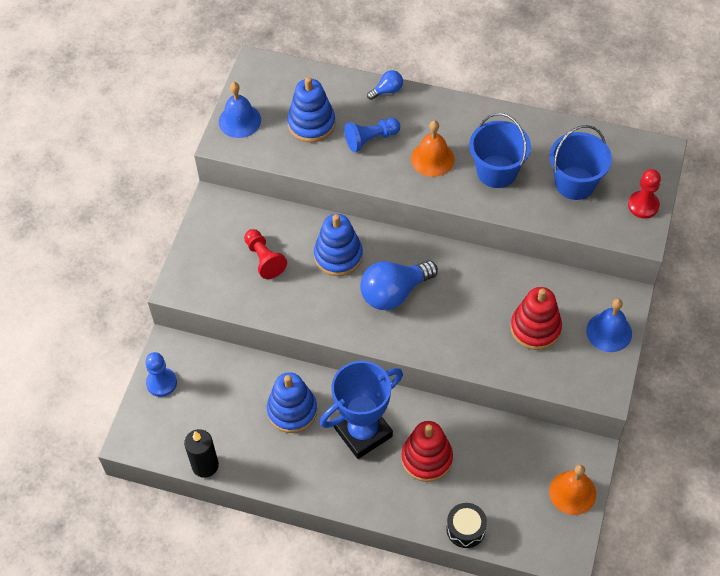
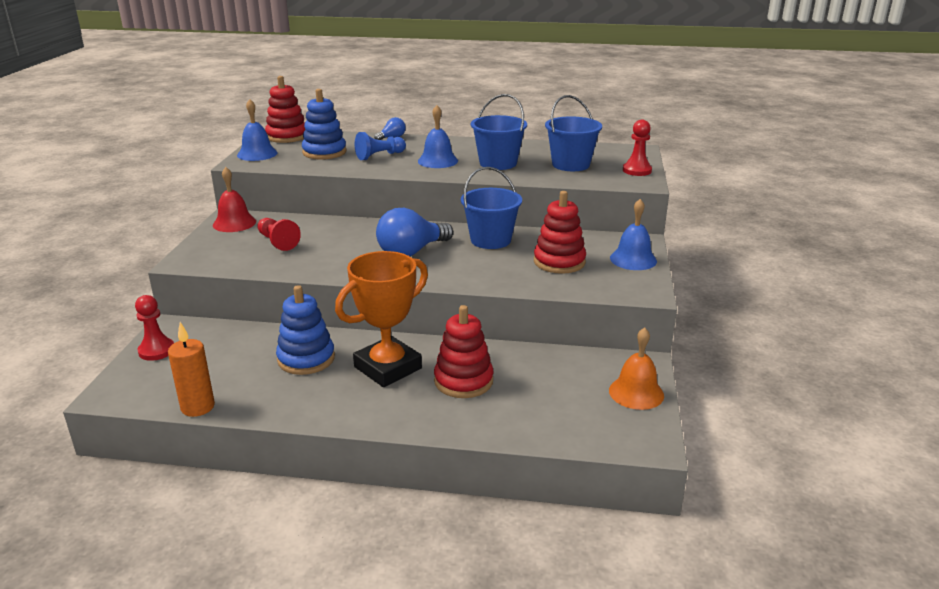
camera: 10 degrees left, 30 degrees down
blue pawn [145,352,177,397] -> red pawn [135,295,174,361]
black candle [184,429,219,478] -> orange candle [168,322,215,417]
blue stacking toy [314,214,363,276] -> none
blue trophy [320,361,403,459] -> orange trophy [335,251,428,387]
orange bell [411,120,455,177] -> blue bell [418,105,458,168]
black drum [446,503,487,548] -> none
none -> red bell [213,167,256,232]
none -> red stacking toy [265,76,306,143]
none -> blue bucket [461,167,522,249]

